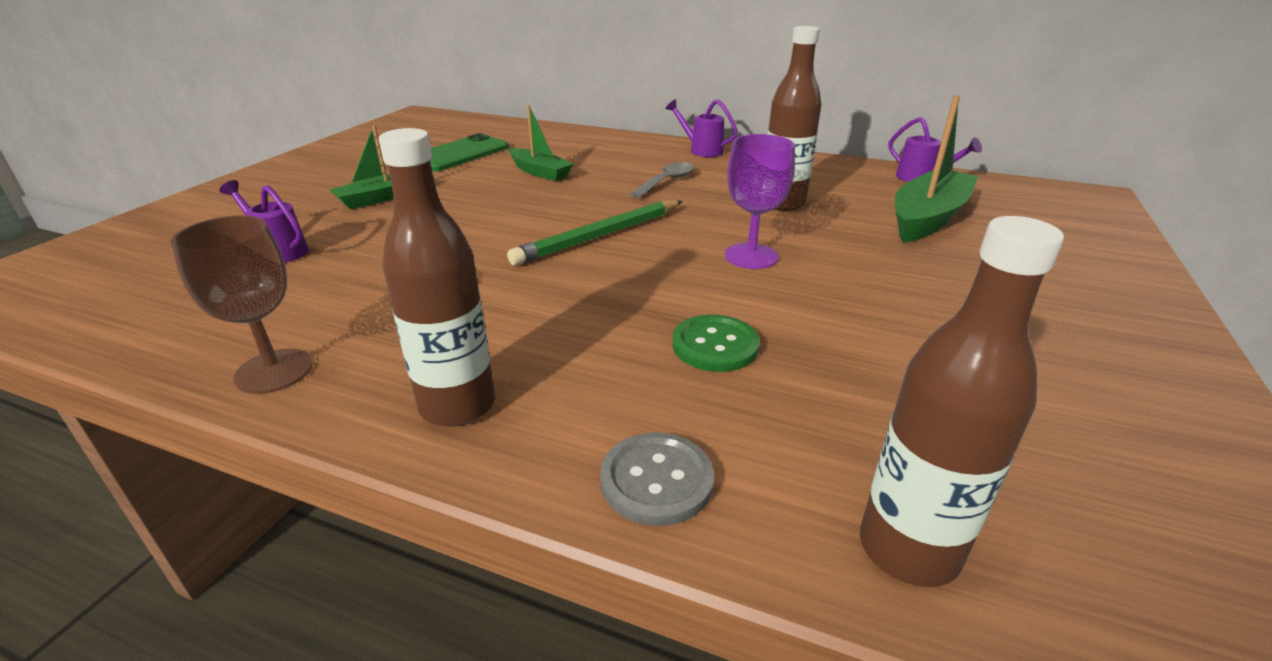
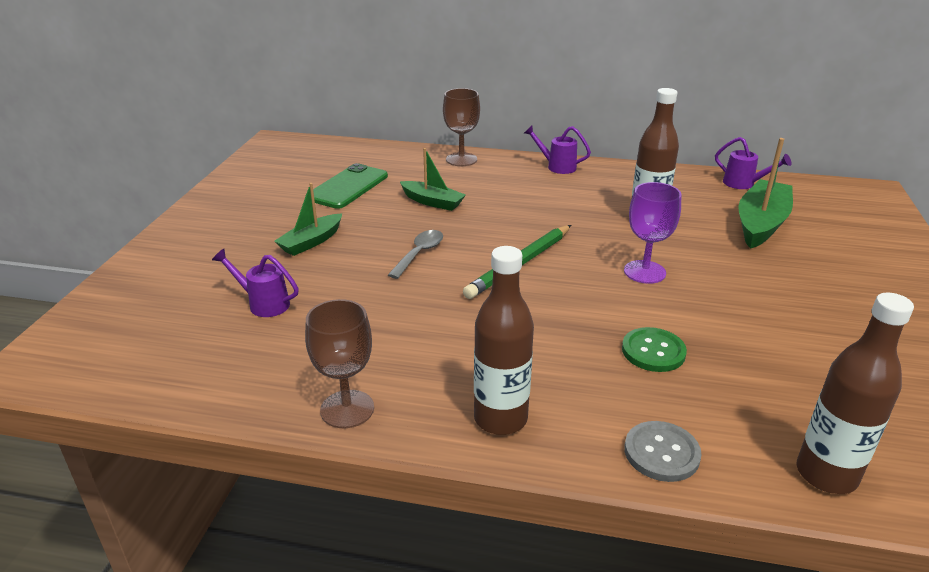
camera: 10 degrees left, 0 degrees up
grey spoon [630,162,694,198] -> grey spoon moved to [388,230,443,279]
none -> brown goblet [443,88,480,166]

